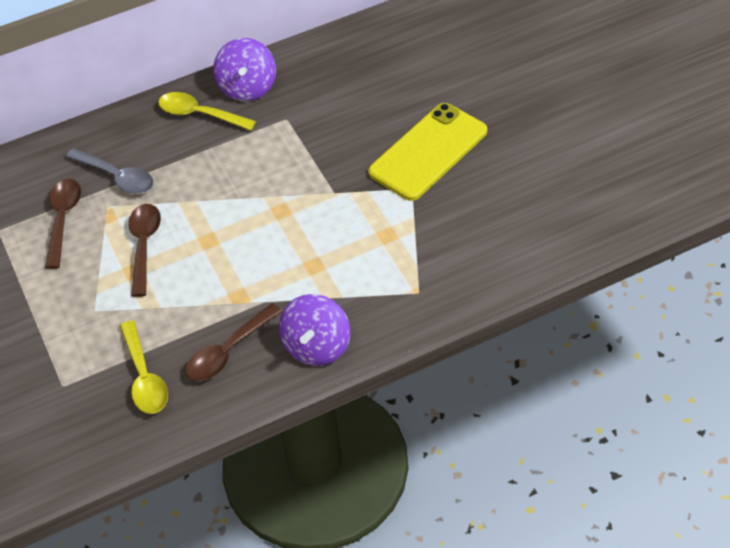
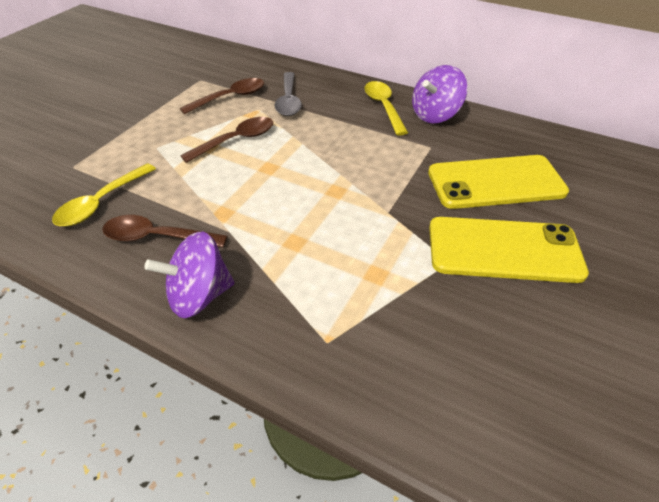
camera: 50 degrees right, 5 degrees down
none -> yellow phone [428,155,569,209]

